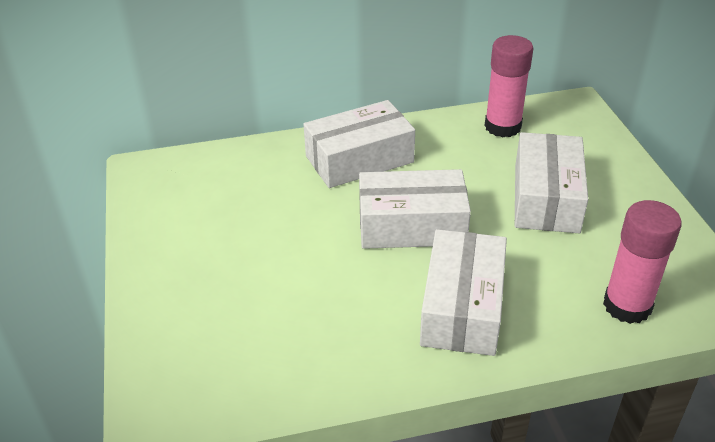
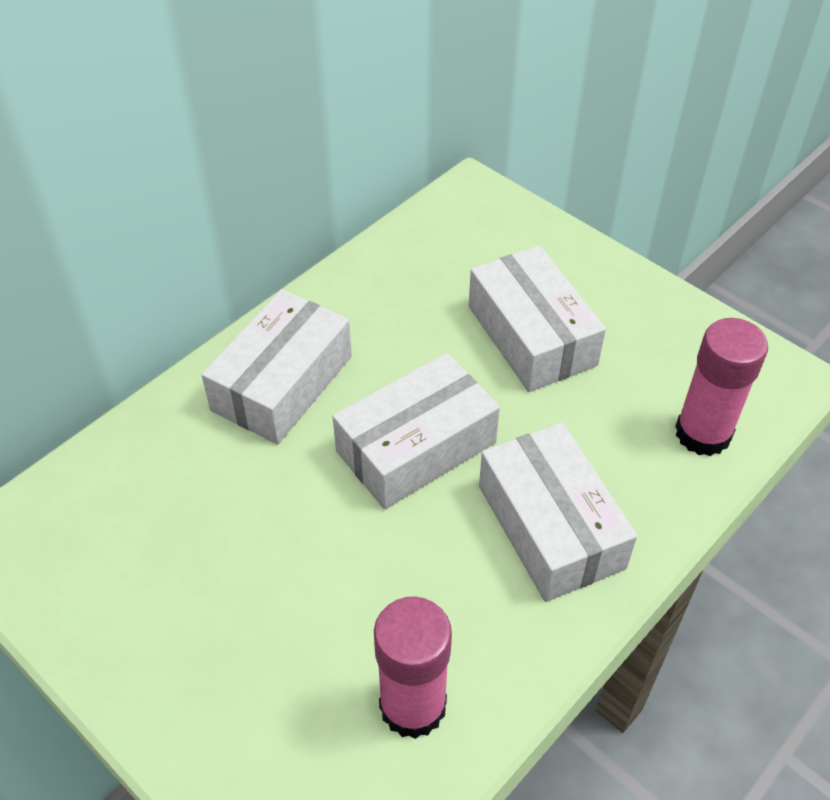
camera: 35 degrees left, 10 degrees up
pink glue stick [485,35,533,137] -> pink glue stick moved to [374,596,452,739]

